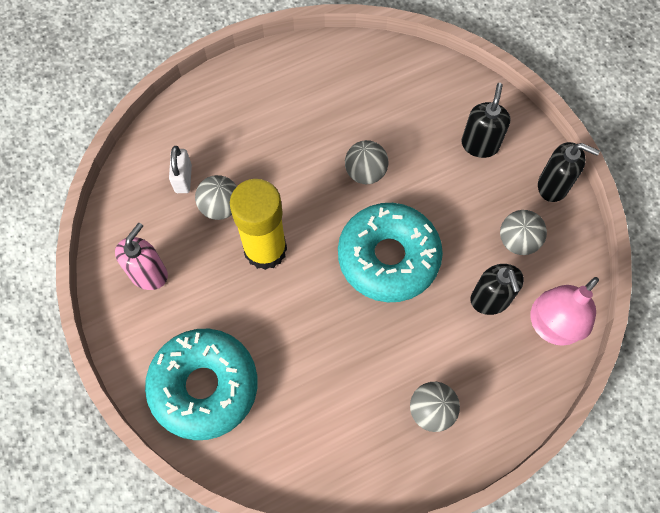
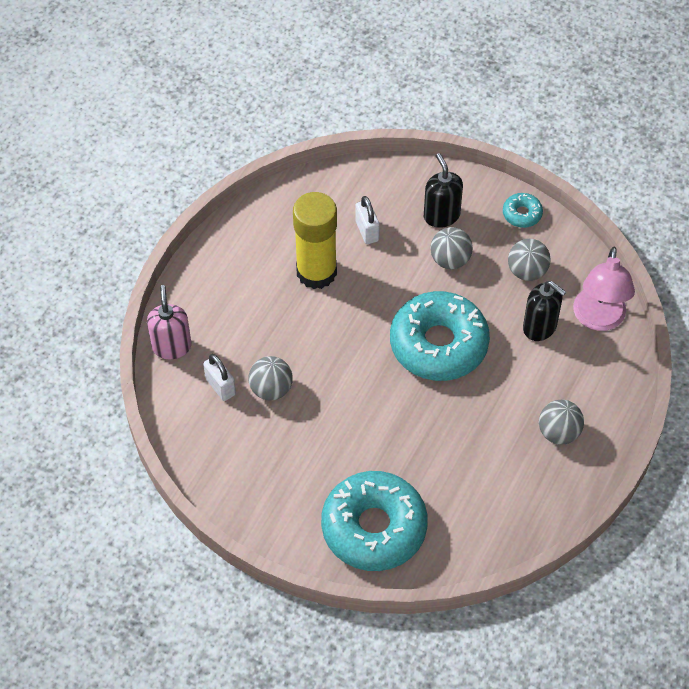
camera: 35 degrees left, 10 degrees down
pink soap dispenser [115,223,168,290] -> pink soap dispenser moved to [147,285,192,359]
yellow glue stick [230,179,287,270] -> yellow glue stick moved to [293,192,337,289]
grey ball [345,140,388,184] -> grey ball moved to [430,227,473,269]
black soap dispenser [538,142,600,202] -> turquoise donut [503,193,543,228]
none -> white padlock [355,196,380,244]

